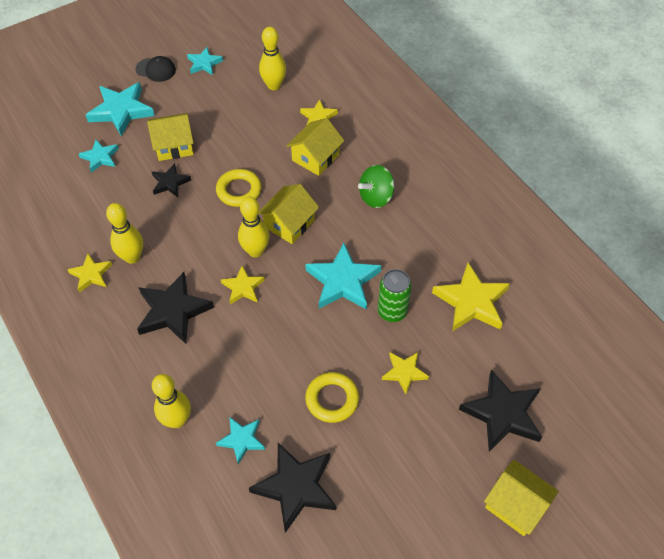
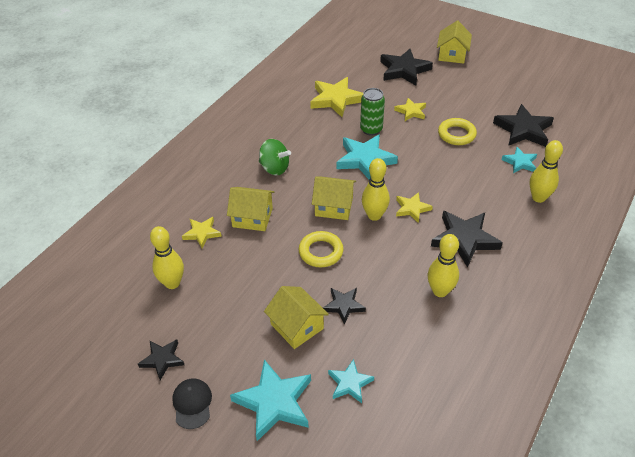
camera: 115 degrees left, 10 degrees down
yellow star [68,254,112,292] -> none
turquoise star [187,47,223,75] -> black star [138,339,184,380]

